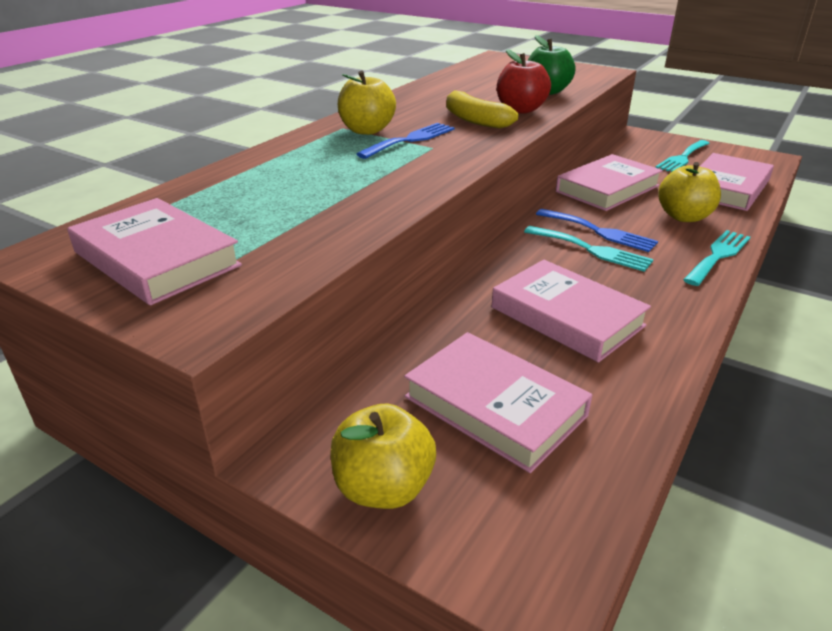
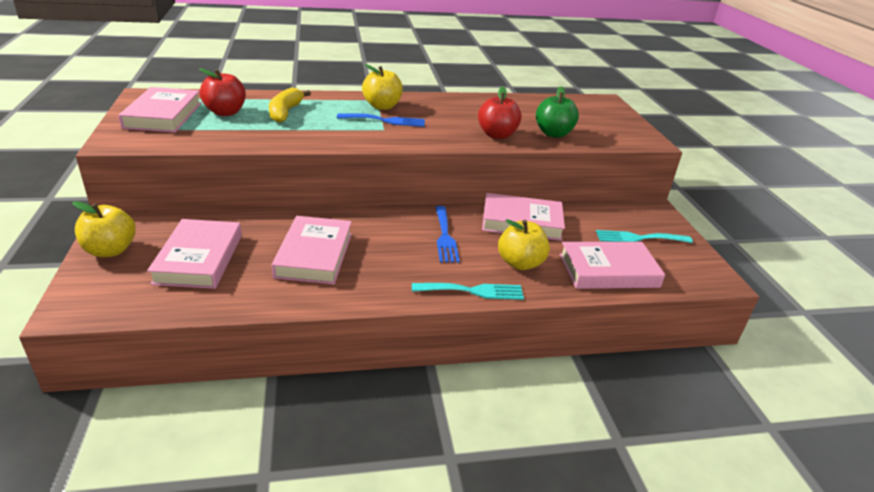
camera: 45 degrees right, 0 degrees up
yellow banana [446,90,518,129] -> yellow banana moved to [269,88,311,123]
turquoise fork [524,226,653,272] -> none
none -> red apple [199,68,246,116]

